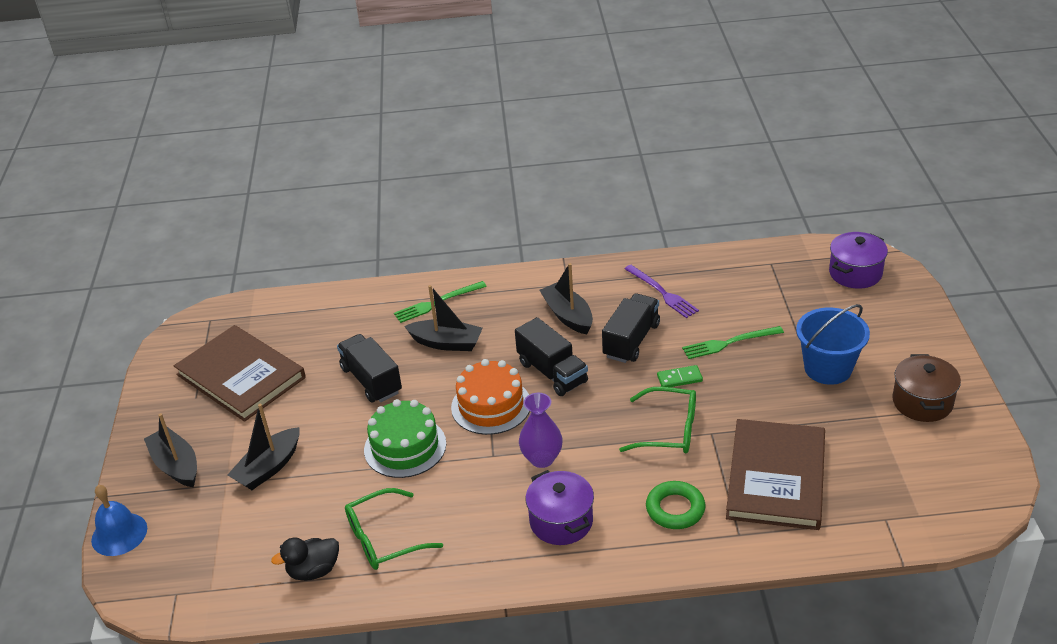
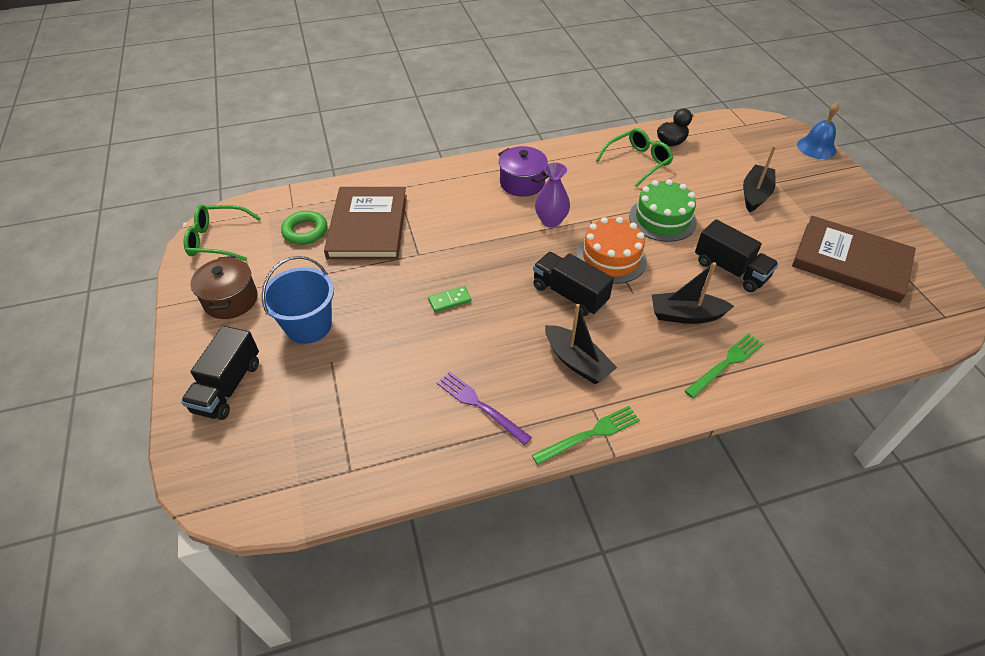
camera: 165 degrees right, 10 degrees up
black boat [144,413,197,487] -> none
black truck [602,293,660,363] -> black truck moved to [181,326,259,420]
green glasses [619,387,696,454] -> green glasses moved to [184,205,261,261]
green ring [646,481,705,529] -> green ring moved to [281,211,327,245]
green fork [682,326,784,359] -> green fork moved to [532,406,640,465]
purple pot [829,232,888,289] -> none

